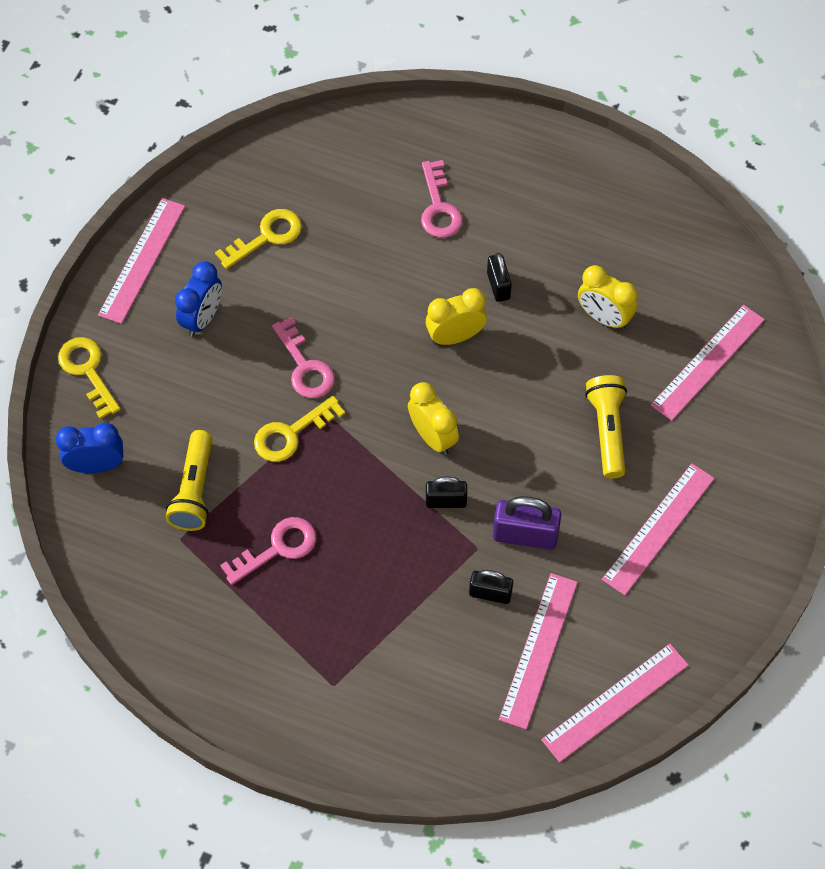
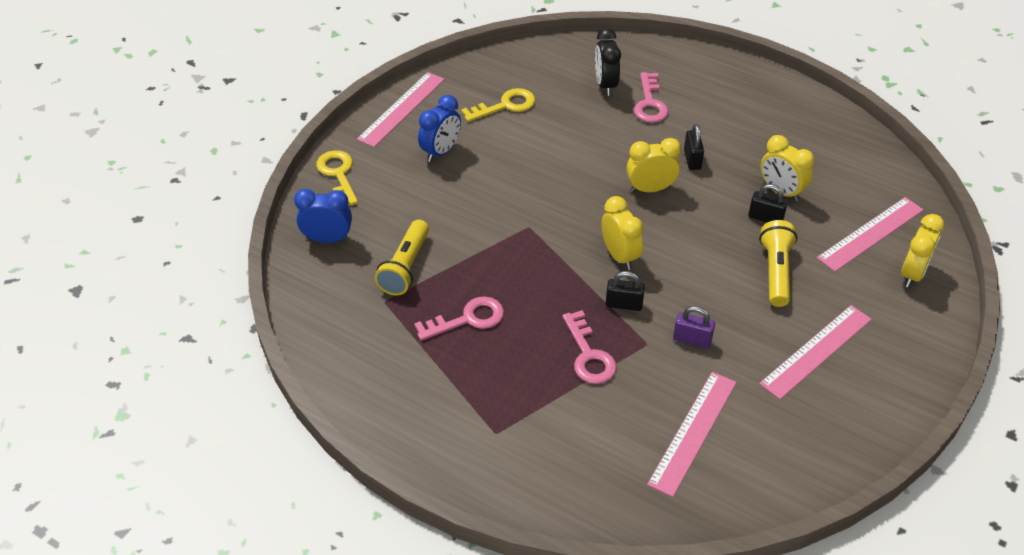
camera: 10 degrees right, 15 degrees down
yellow key [254,396,345,462] -> none
pink key [272,317,335,398] -> pink key moved to [563,310,617,384]
black padlock [469,570,513,604] -> black padlock moved to [748,184,788,222]
purple padlock [493,496,561,550] -> purple padlock [673,306,715,349], size x0.64
pink ruler [541,644,689,762] -> none
none -> black clock [595,28,621,96]
none -> yellow clock [901,214,945,288]

